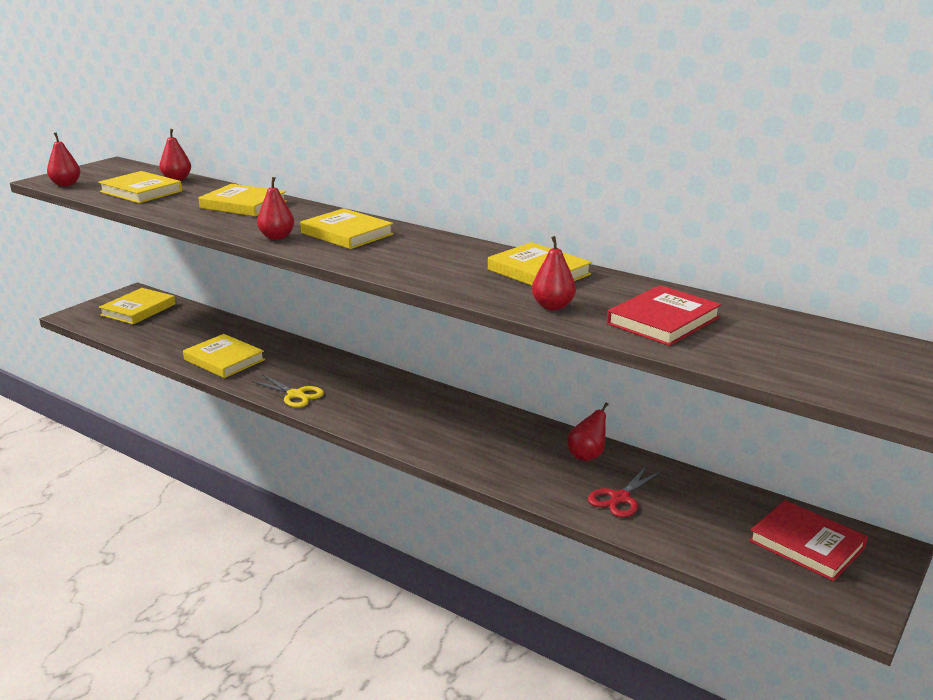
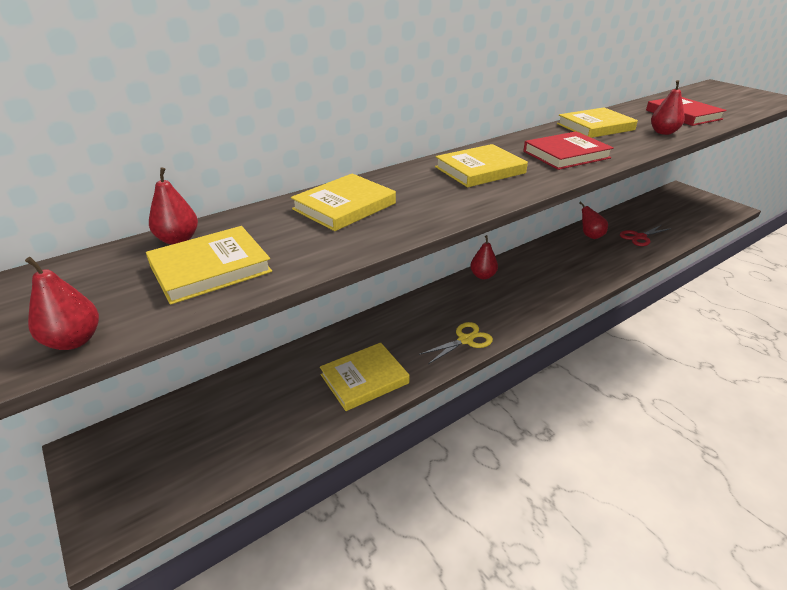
camera: 70 degrees left, 10 degrees up
yellow book [99,288,176,324] -> none
red pear [257,177,294,240] -> red pear moved to [470,235,498,279]
red scissors [588,466,663,518] -> red scissors turned 90 degrees clockwise [620,225,671,246]
red book [749,500,868,581] -> red book moved to [523,131,614,170]

